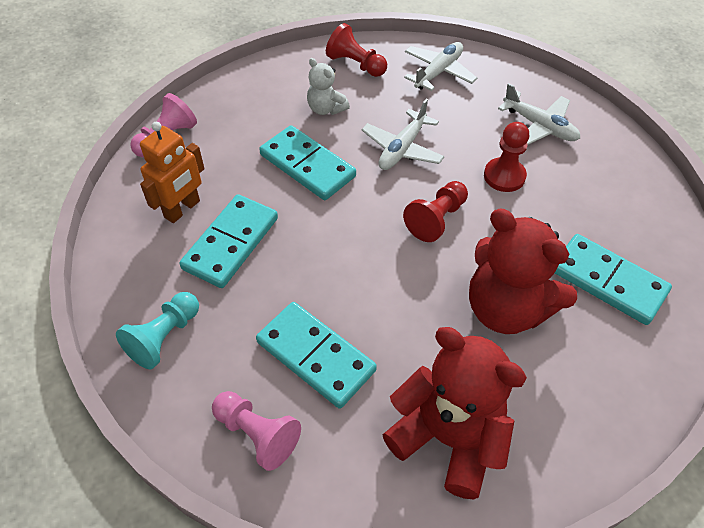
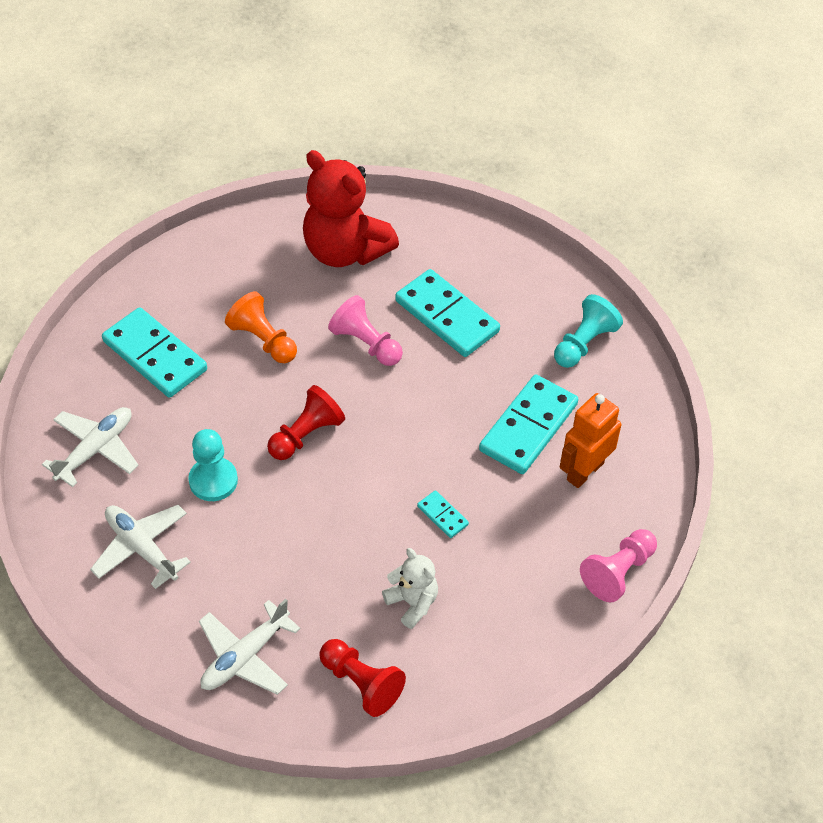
camera: 175 degrees left, 0 degrees up
pink pawn [212,391,301,471] -> pink pawn moved to [328,295,403,366]
turquoise domino [259,125,356,200] -> turquoise domino [417,491,469,538], size x0.45
white plane [362,99,445,170] -> white plane moved to [42,407,139,487]
red teddy bear [469,209,577,334] -> orange pawn [225,291,297,363]
red pawn [484,122,529,192] -> turquoise pawn [188,429,238,501]

